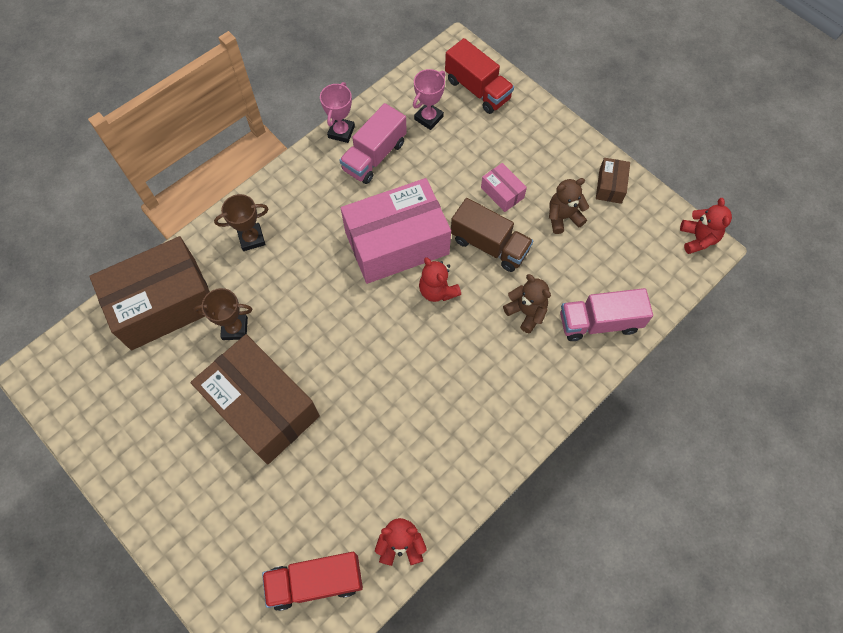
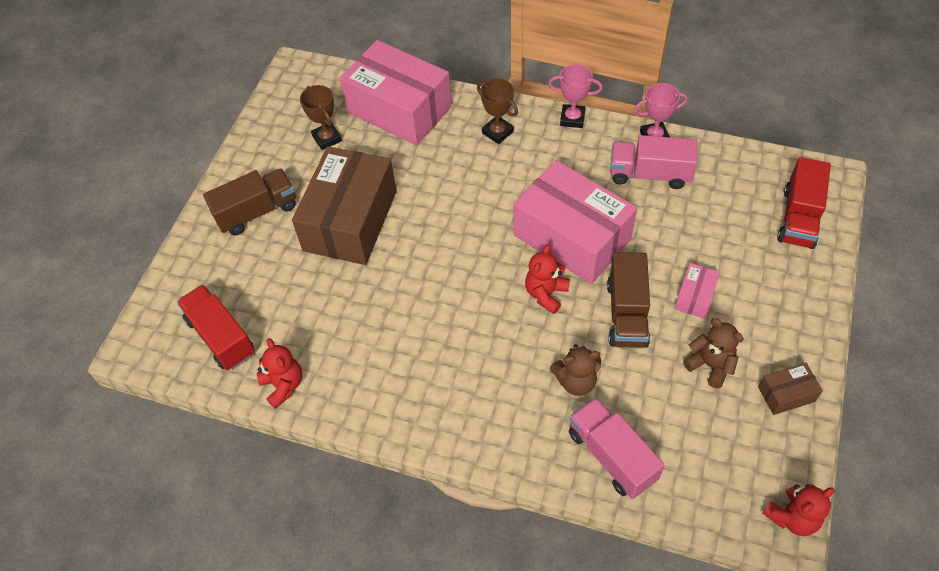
camera: 65 degrees right, 10 degrees down
brown box [89,236,210,350] -> pink box [339,40,452,146]
brown trophy [193,288,252,340] -> brown trophy moved to [300,85,342,150]
pink trophy [413,69,445,130] -> pink trophy moved to [548,65,603,128]
brown teddy bear [503,274,551,333] -> brown teddy bear turned 60 degrees clockwise [550,344,601,396]
none -> brown truck [203,168,296,235]

